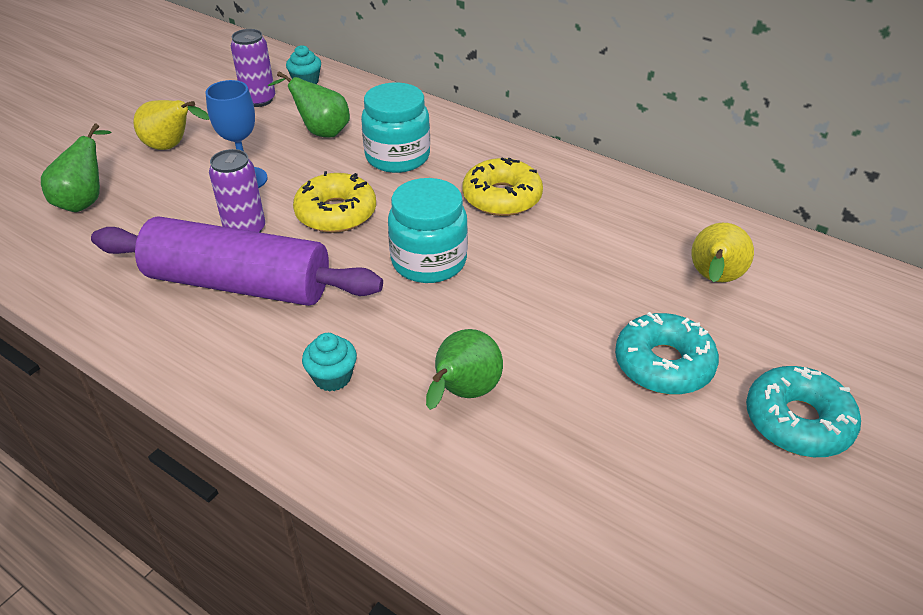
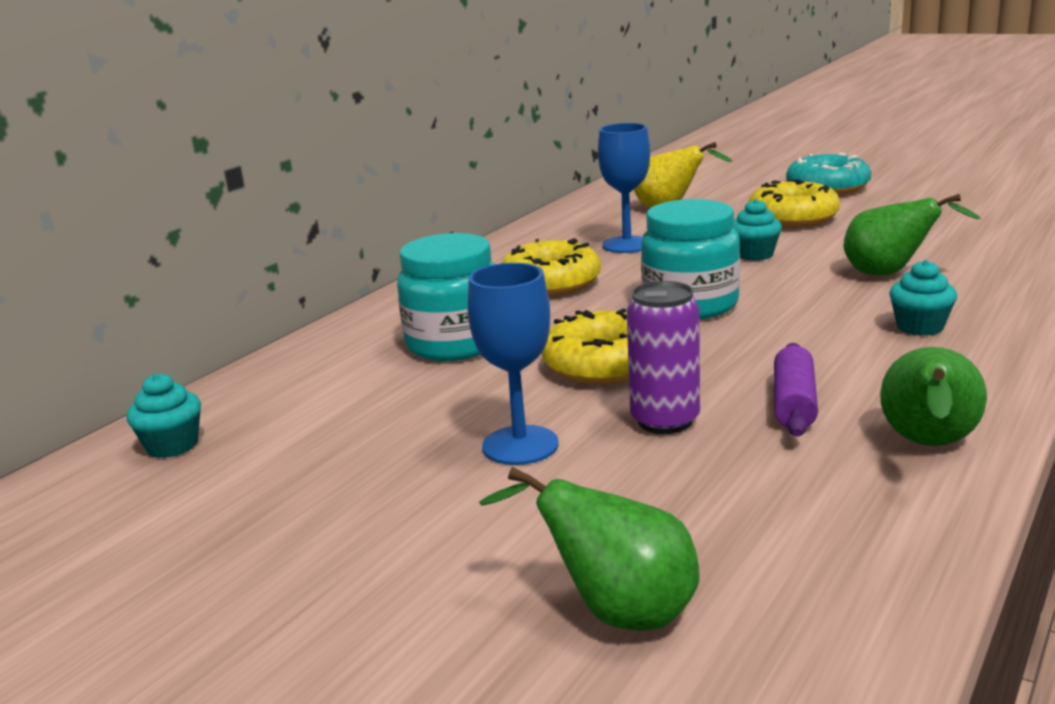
camera: 90 degrees left, 20 degrees down
purple rolling pin [91,217,383,306] -> purple rolling pin [774,343,818,437], size x0.42
yellow pear [133,100,209,150] -> none
purple can [231,29,275,107] -> none
green pear [268,72,350,138] -> green pear moved to [880,347,987,446]
turquoise donut [615,312,719,395] -> yellow donut [749,179,840,227]
none -> blue goblet [598,123,650,253]
none -> turquoise cupcake [733,199,782,261]

